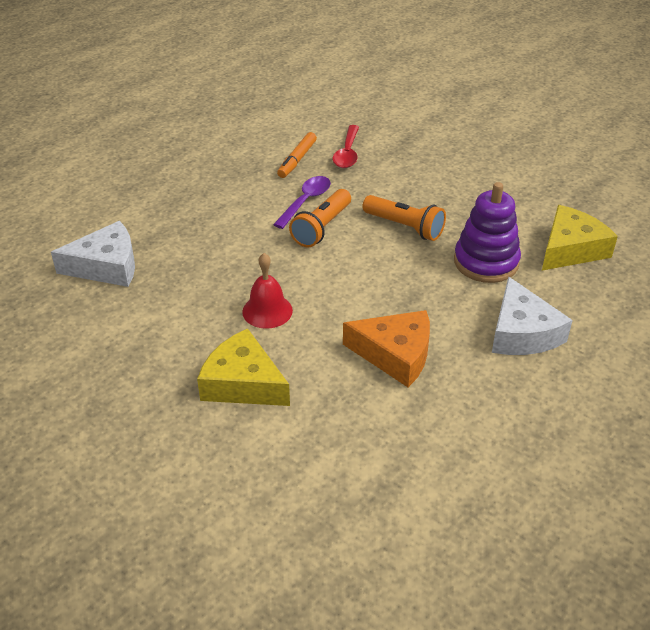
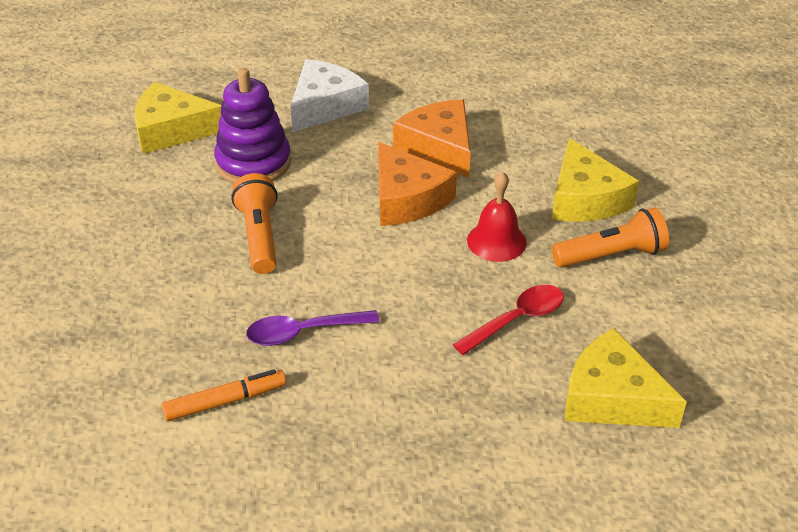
camera: 135 degrees left, 0 degrees up
white cheese [51,221,135,287] -> yellow cheese [565,328,687,428]
orange flashlight [289,189,351,247] -> orange flashlight moved to [552,207,669,268]
red spoon [333,125,359,168] -> red spoon moved to [453,285,564,355]
none -> orange cheese [378,142,457,226]

